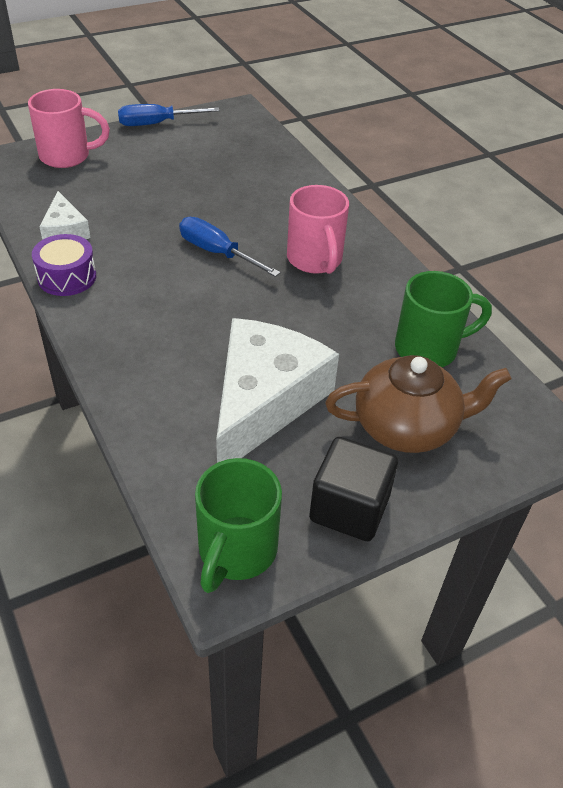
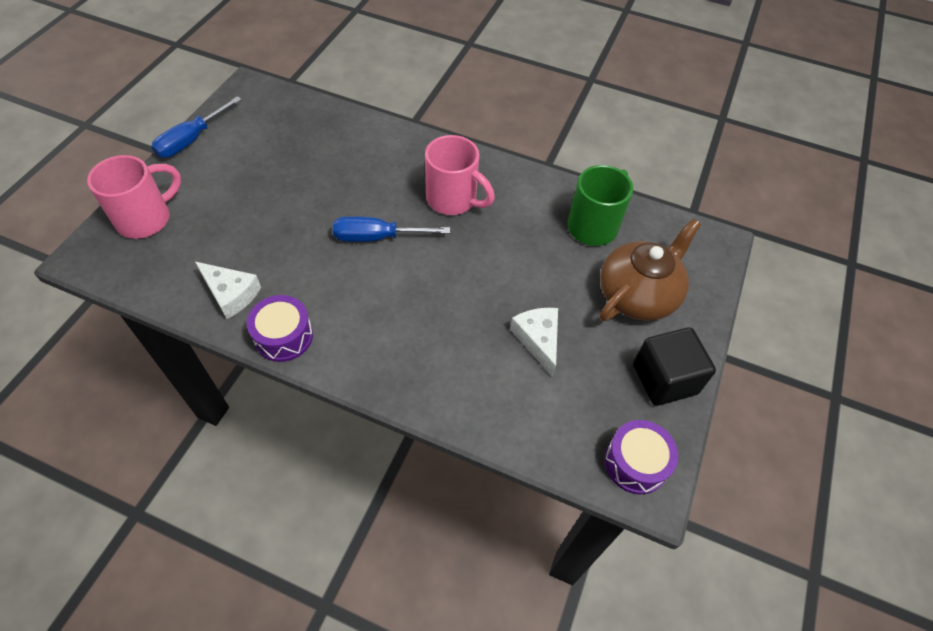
camera: 40 degrees left, 10 degrees up
green mug [195,458,282,593] -> purple drum [604,420,678,494]
white cheese [216,318,339,463] -> white cheese [510,308,558,377], size x0.49

